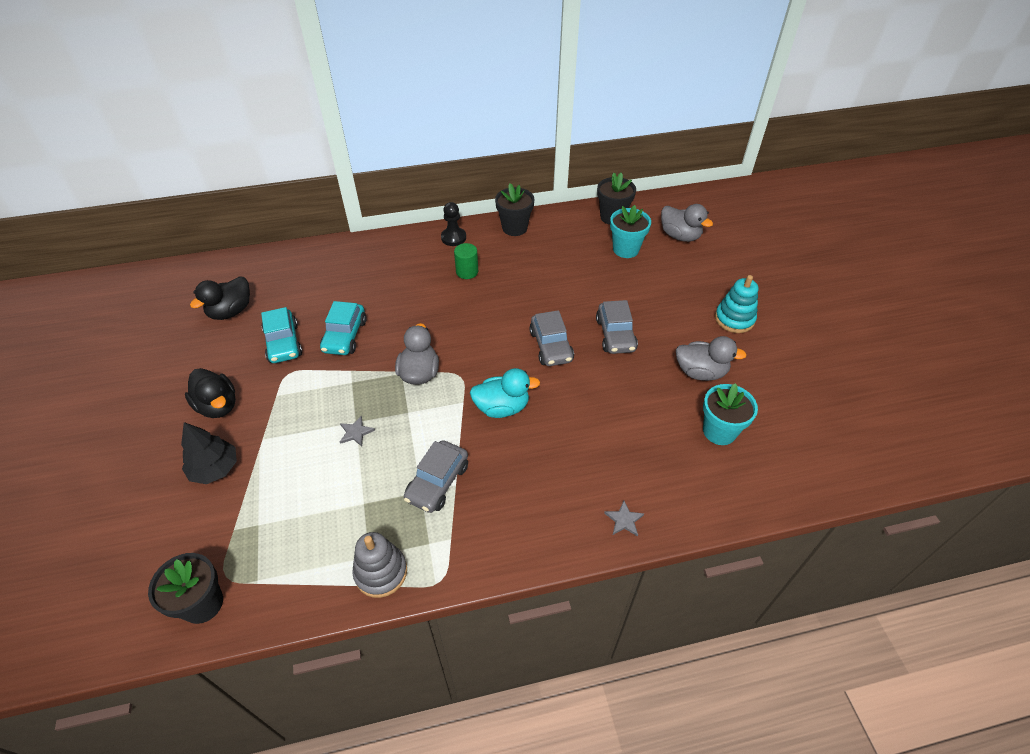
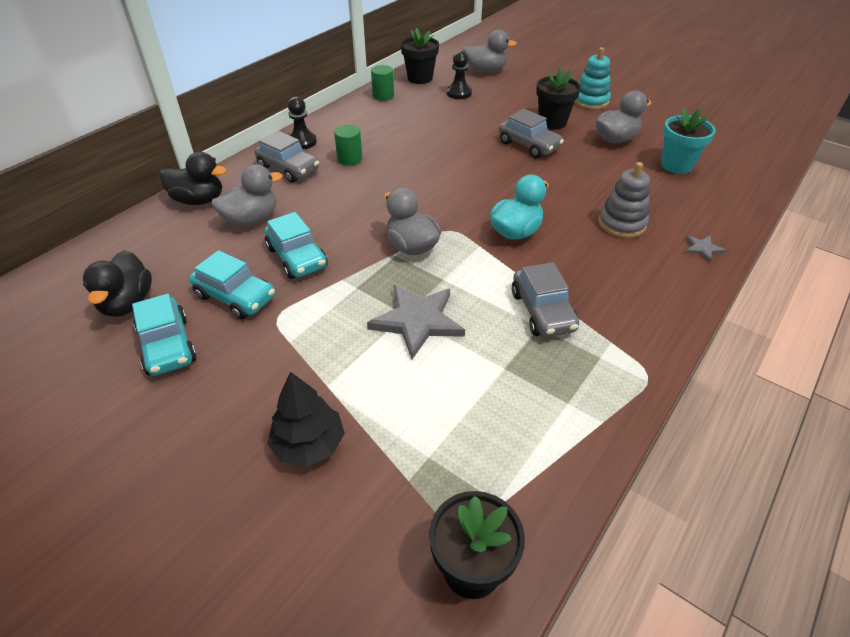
camera: 40 degrees left, 5 degrees down
black duck [185,368,236,418] -> black duck moved to [159,152,227,205]
grey star [340,416,375,447] -> grey star [367,285,465,359], size x2.15
grey stacking toy [352,532,407,598] -> grey stacking toy moved to [598,162,650,238]
black flower pot [495,183,535,236] -> black flower pot moved to [536,67,581,129]
grey car [529,310,574,366] -> grey car moved to [255,131,319,183]
turquoise flower pot [610,205,651,258] -> black pawn [447,51,472,99]
none -> turquoise car [132,294,197,376]
none -> grey duck [211,164,283,226]
none -> green cylinder [371,65,394,101]

